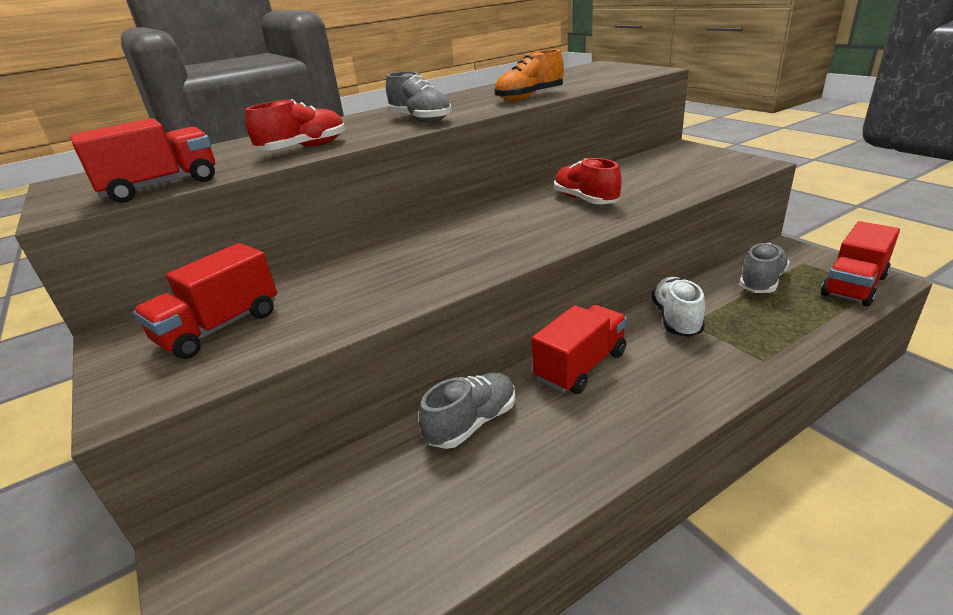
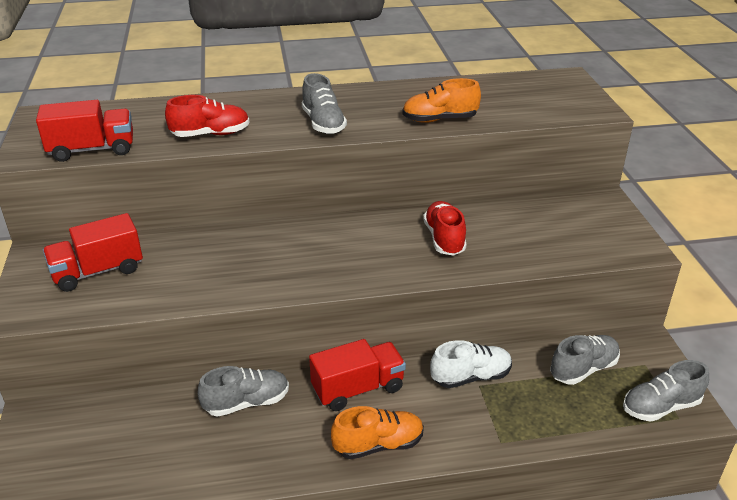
camera: 20 degrees right, 5 degrees up
white shoe [651,277,705,337] -> white shoe turned 45 degrees clockwise [430,340,512,388]
red truck [821,221,900,306] -> grey shoe [623,360,709,422]
none -> orange shoe [331,406,424,459]

